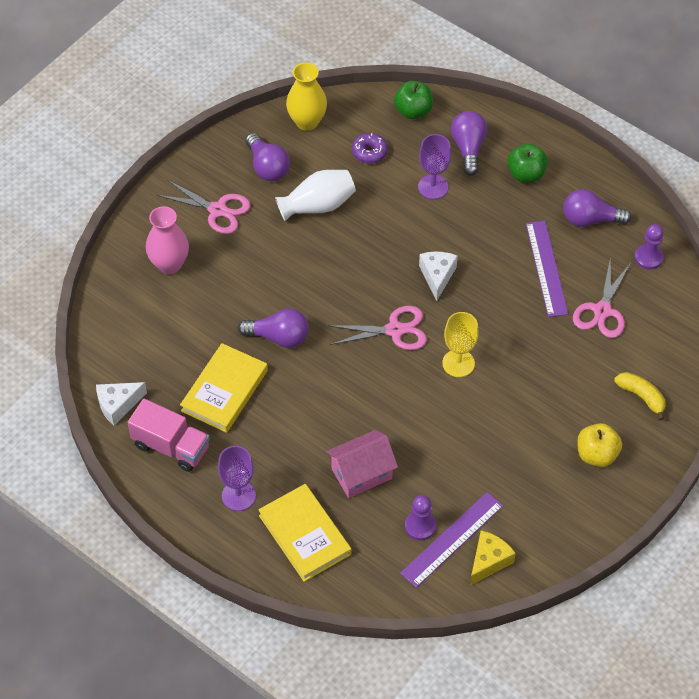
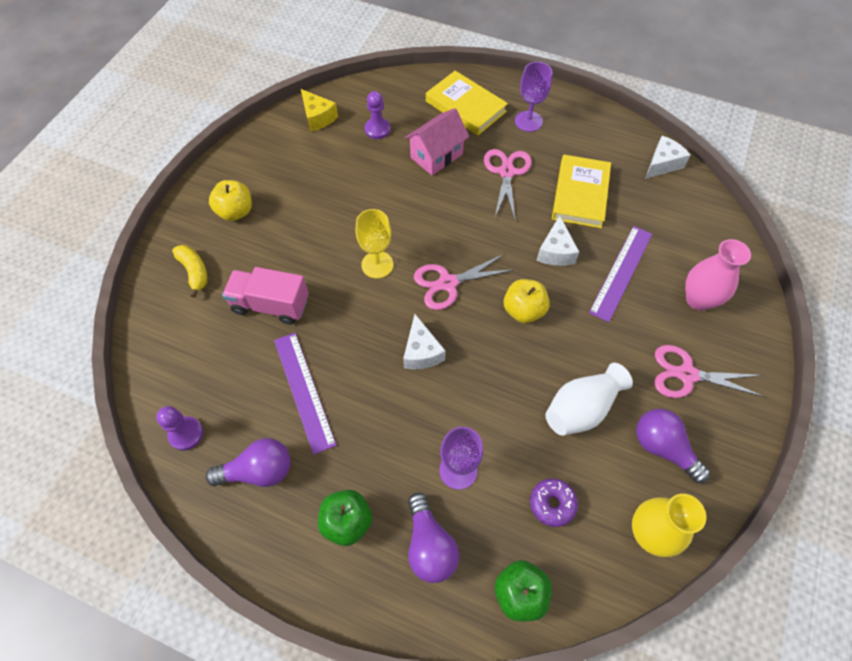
camera: 165 degrees right, 5 degrees up
pink truck [127,399,210,472] -> pink truck moved to [222,267,309,325]
purple light bulb [238,308,309,348] -> white cheese [536,215,579,266]
purple ruler [400,492,503,588] -> purple ruler moved to [589,226,652,322]
yellow cheese [470,530,516,585] -> yellow cheese turned 60 degrees counterclockwise [301,89,338,132]
pink scissors [573,258,631,338] -> pink scissors moved to [484,149,532,219]
yellow banana [614,372,666,420] -> yellow banana turned 150 degrees counterclockwise [172,245,208,298]
none -> yellow apple [504,279,550,323]

